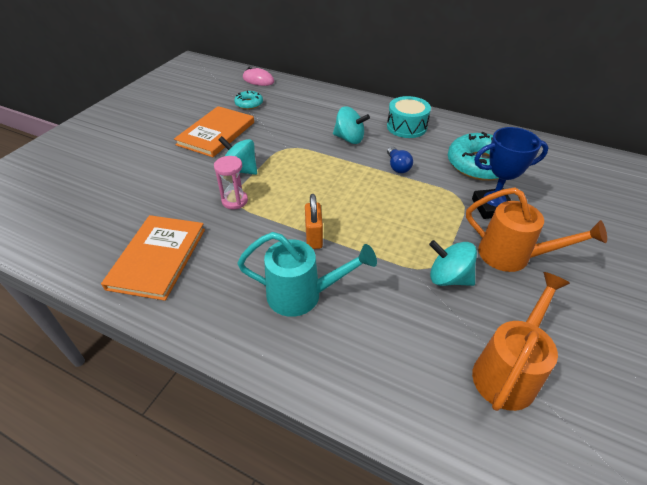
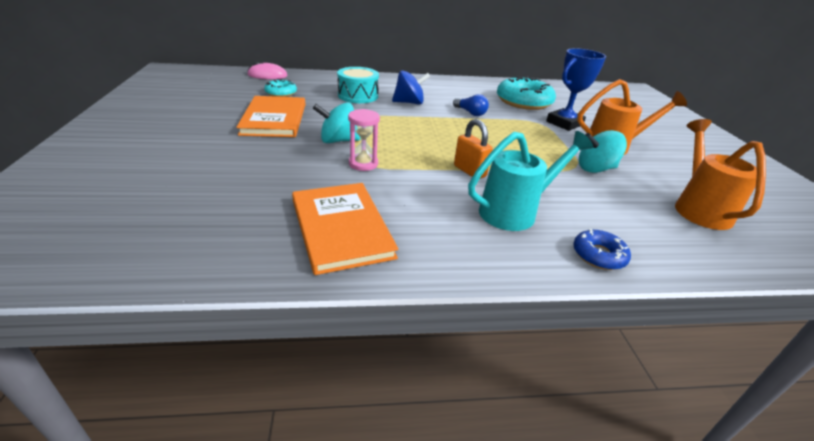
camera: 35 degrees left, 10 degrees down
turquoise spinning top [333,106,370,144] -> blue spinning top [392,71,431,105]
turquoise drum [387,96,431,138] -> turquoise drum moved to [337,67,379,103]
none -> blue donut [573,229,631,270]

